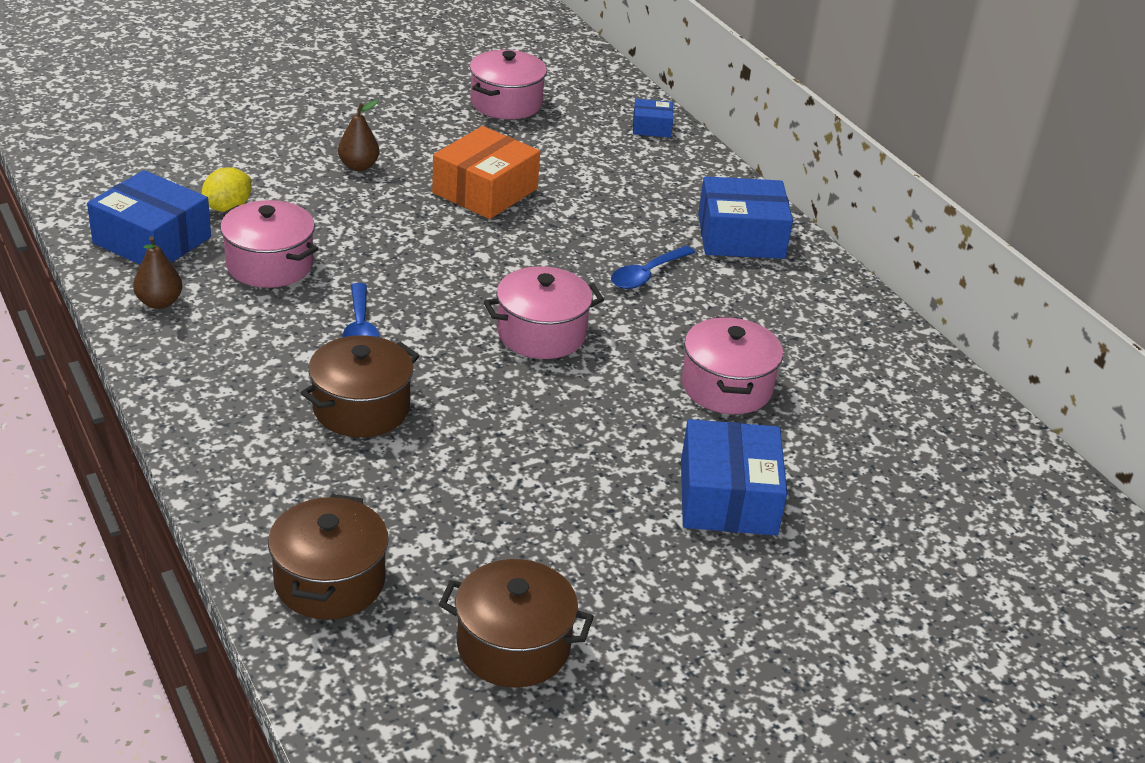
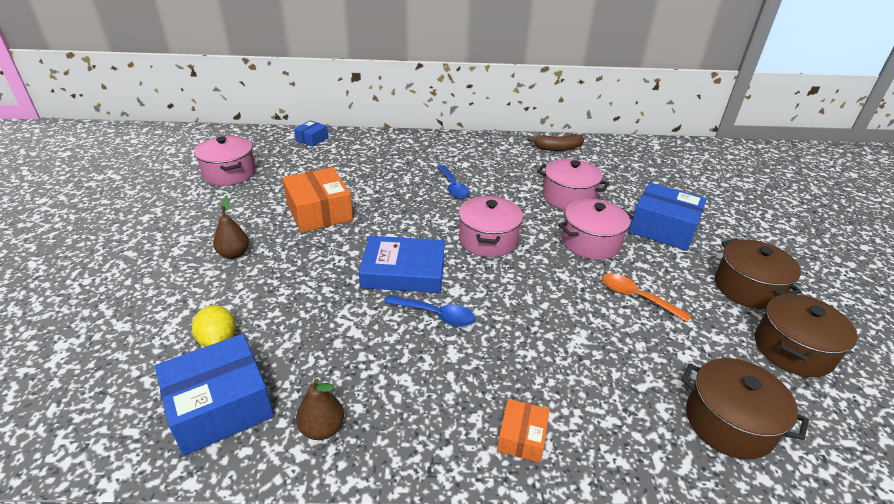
camera: 60 degrees left, 0 degrees up
pink pot [219,200,318,288] -> pink pot moved to [558,199,633,260]
brown pot [301,335,419,437] -> brown pot moved to [715,239,801,309]
blue box [698,176,793,259] -> none
none -> blue book [359,236,445,293]
none -> orange box [497,399,550,463]
none -> brown banana [527,134,584,151]
none -> orange spoon [602,273,691,322]

